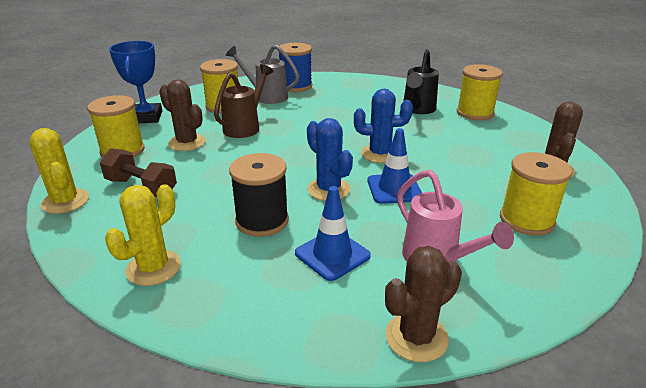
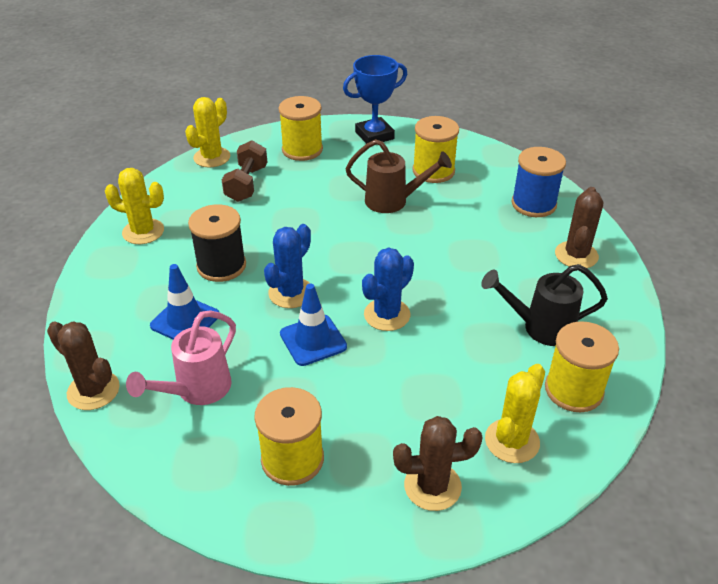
camera: 70 degrees right, 10 degrees up
brown cactus [159,79,206,151] -> brown cactus moved to [555,187,603,268]
grey watering can [226,45,299,104] -> none
blue cactus [354,89,413,163] -> blue cactus turned 60 degrees clockwise [362,247,414,331]
none -> yellow cactus [485,364,545,463]

